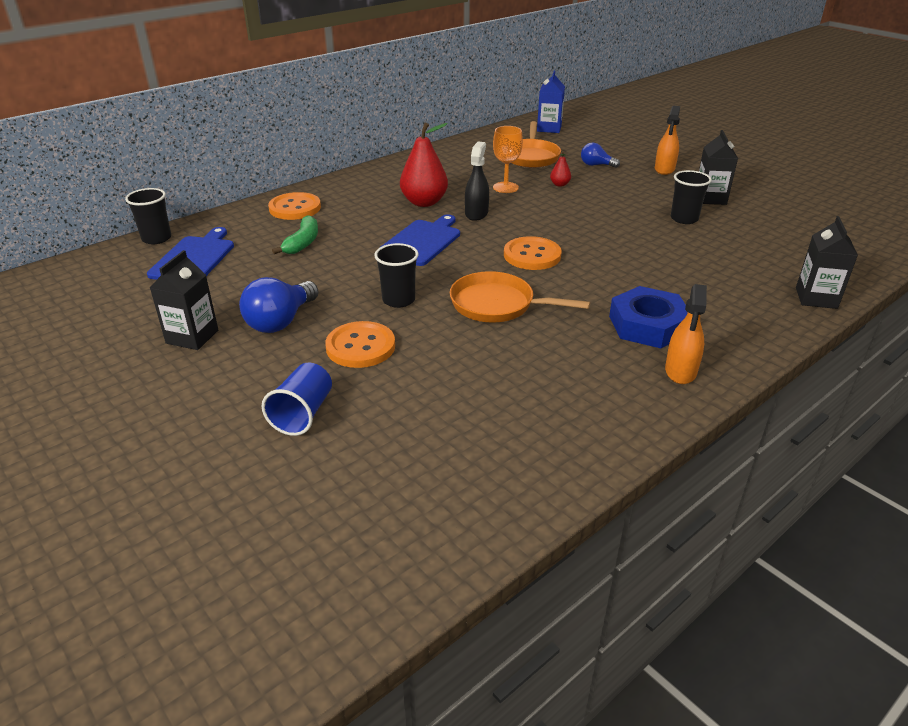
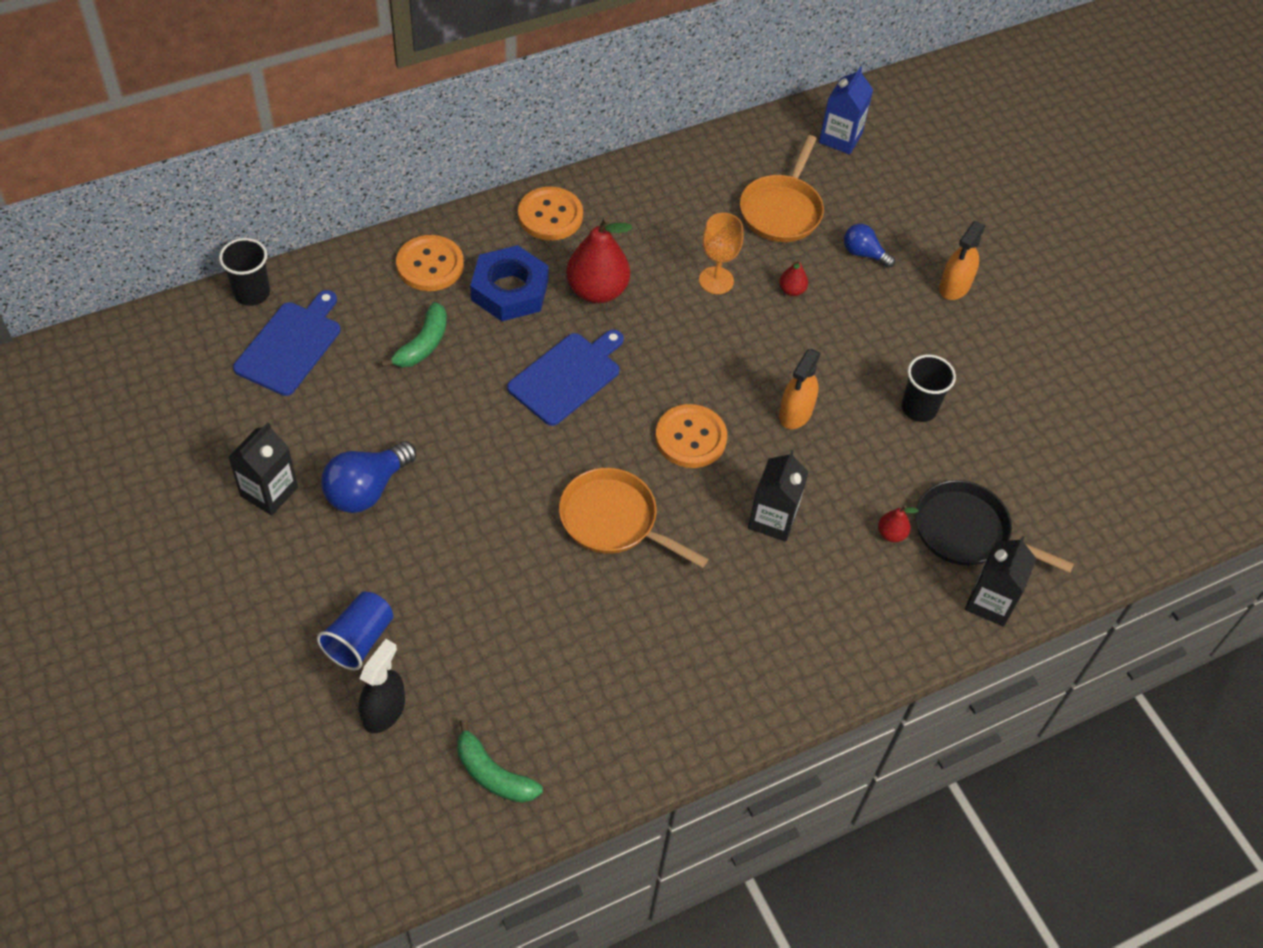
camera: 10 degrees right, 20 degrees up
orange button [325,321,395,368] -> orange button moved to [518,187,583,240]
black cup [374,243,419,308] -> none
black spray bottle [465,142,489,221] -> black spray bottle moved to [359,639,405,733]
blue nut [609,286,688,348] -> blue nut moved to [470,245,549,321]
orange spray bottle [665,284,707,384] -> orange spray bottle moved to [779,349,821,429]
black carton [699,130,738,205] -> black carton moved to [748,450,809,542]
none -> green banana [457,719,543,803]
none -> red pear [878,506,918,542]
none -> black pan [915,480,1074,573]

